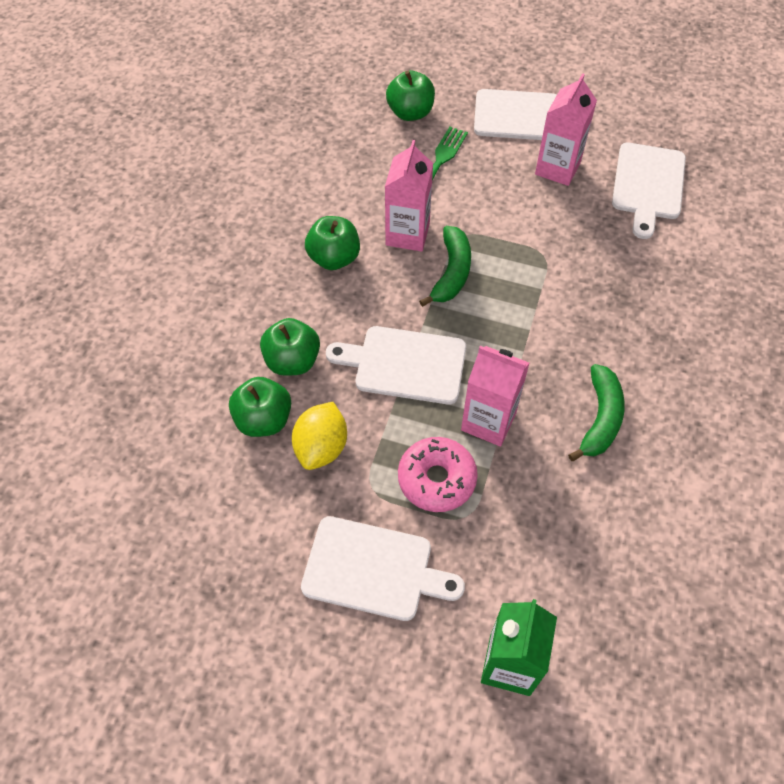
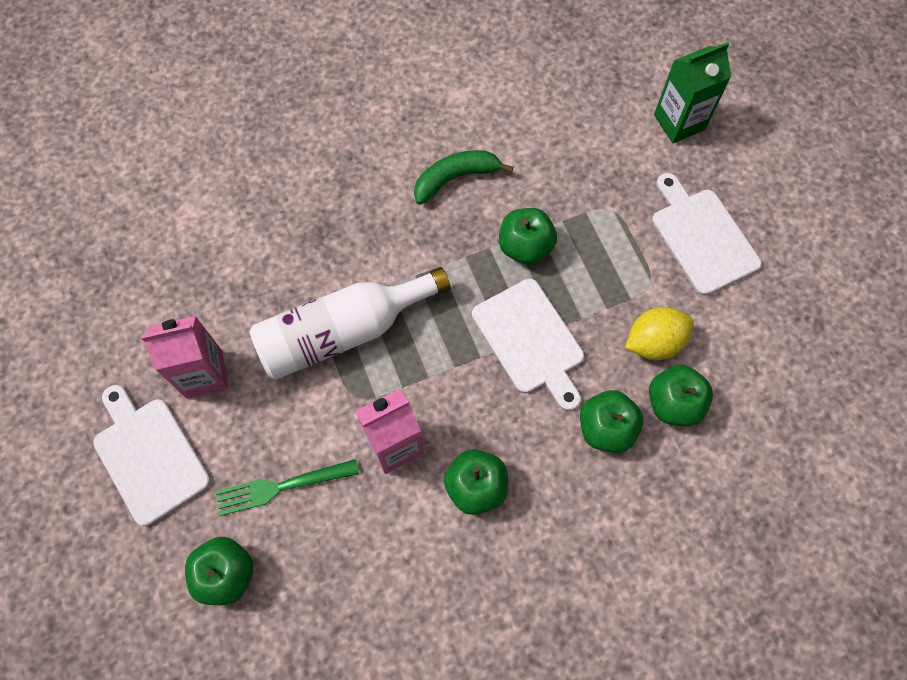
camera: 130 degrees left, 10 degrees up
pink donut [398,437,478,512] -> none
green banana [419,226,471,307] -> none
pink carton [461,346,529,447] -> green apple [499,208,557,265]
white cutting board [612,143,686,239] -> none
none -> white bottle [250,267,451,380]

